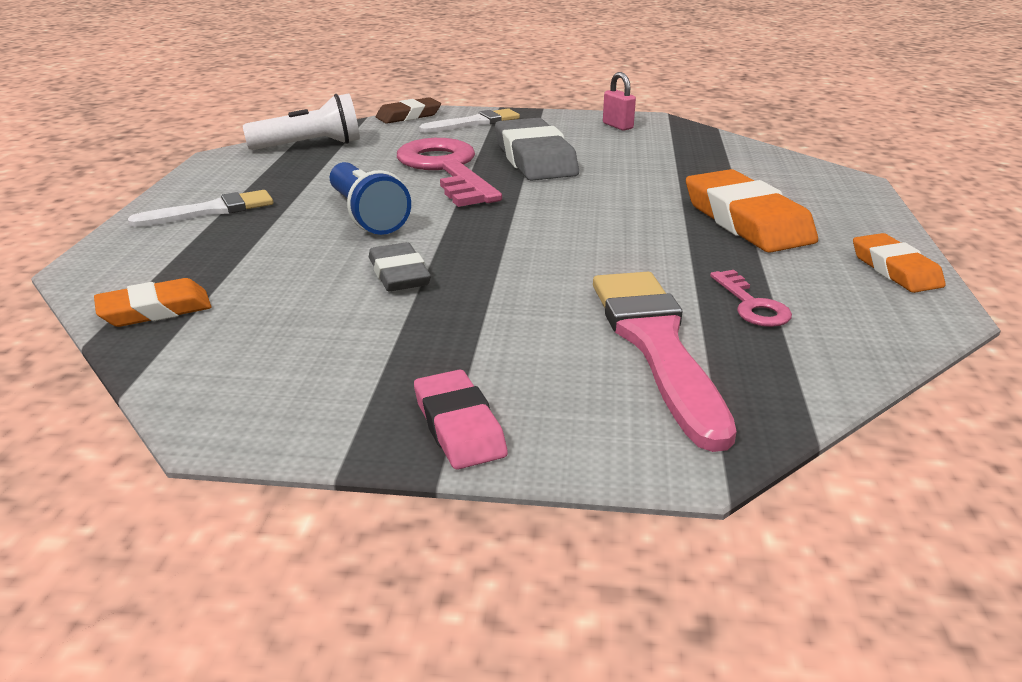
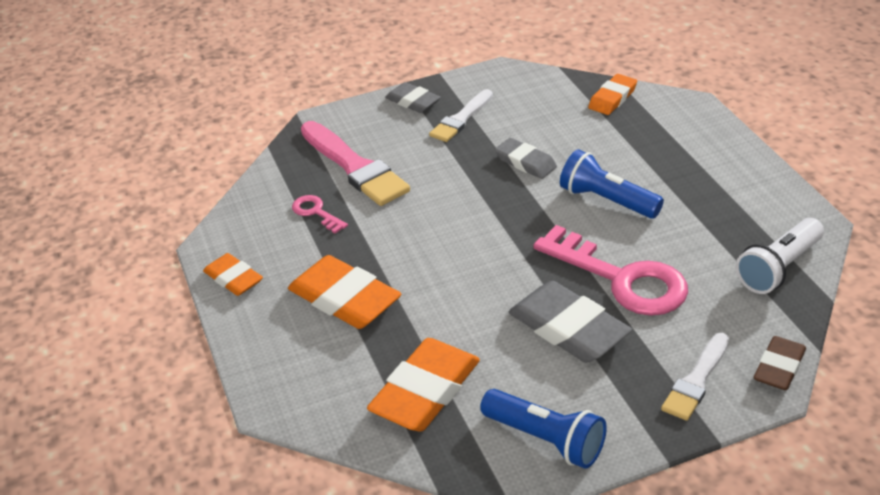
camera: 155 degrees right, 10 degrees up
white brush [128,190,273,227] -> white brush moved to [429,89,493,142]
pink eraser [414,369,508,470] -> grey eraser [385,82,441,113]
pink padlock [603,72,636,131] -> blue flashlight [480,389,607,469]
none -> orange eraser [367,338,480,432]

